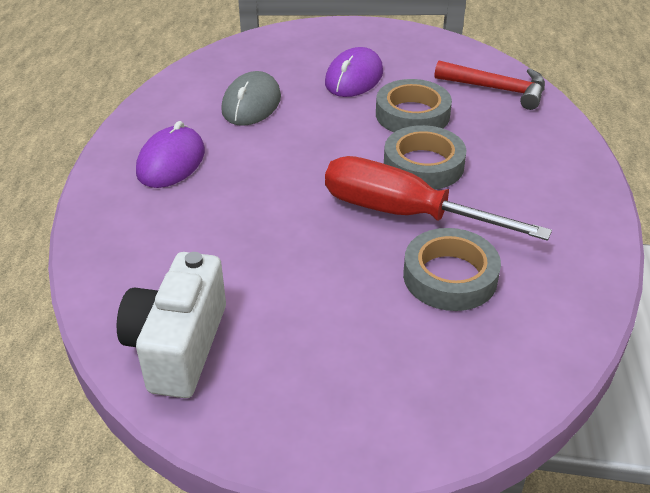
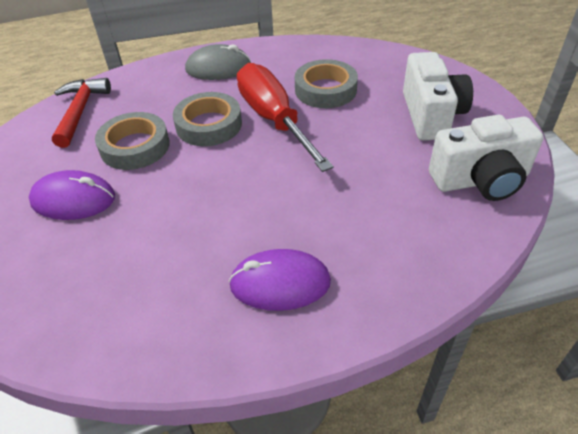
camera: 110 degrees left, 5 degrees up
grey mouse [221,71,281,126] -> grey mouse moved to [185,44,251,80]
red screwdriver [325,156,552,241] -> red screwdriver turned 150 degrees clockwise [237,63,334,172]
none -> white camera [403,52,473,141]

